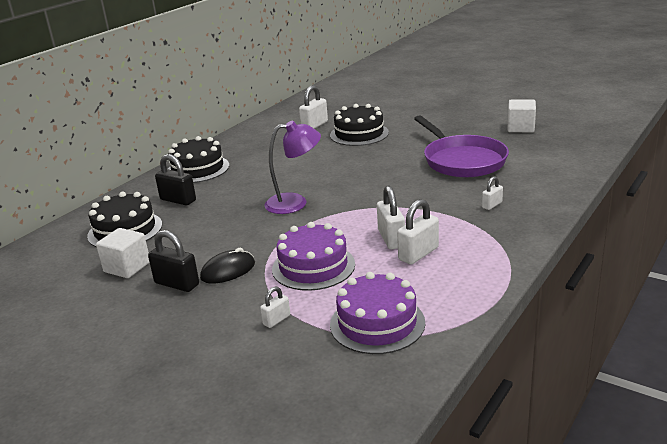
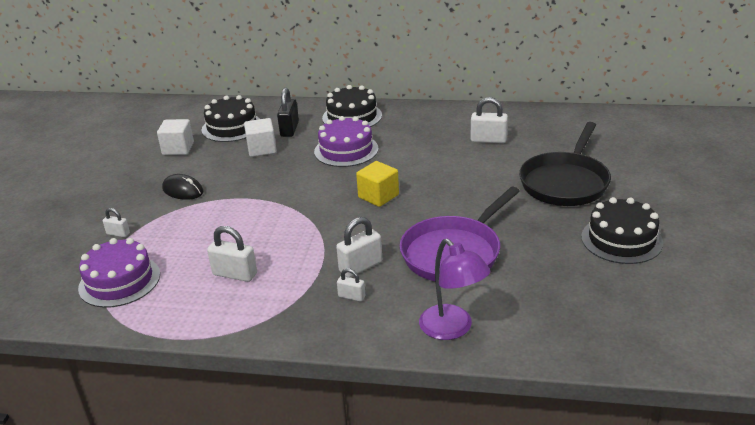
camera: 65 degrees right, 5 degrees up
black padlock [148,230,199,292] -> none
purple lamp [264,121,321,214] -> purple lamp moved to [419,239,490,340]
purple cake [272,222,355,291] -> purple cake moved to [314,116,378,167]
black cake [330,104,389,146] -> black cake moved to [581,197,663,264]
white padlock [377,186,405,249] -> white padlock moved to [336,217,382,277]
white cube [507,99,536,133] -> white cube moved to [244,118,277,157]
none -> yellow cube [356,161,399,207]
none -> black pan [519,122,611,206]

